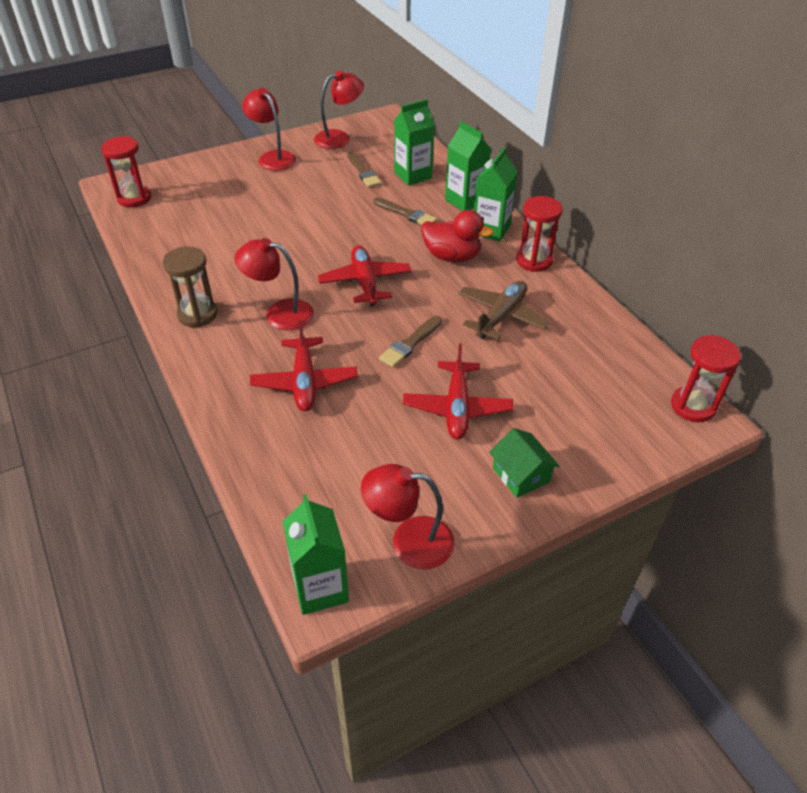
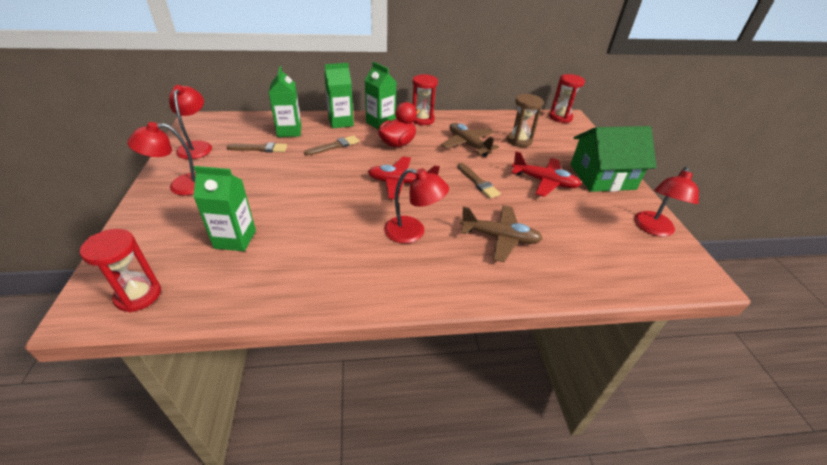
camera: 70 degrees left, 5 degrees down
brown hourglass [163,247,217,328] -> brown hourglass moved to [507,94,543,147]
red lamp [235,238,314,330] -> red lamp turned 105 degrees counterclockwise [384,168,449,243]
red plane [250,320,358,411] -> brown plane [460,205,543,262]
green carton [283,494,349,615] -> green carton moved to [193,166,256,251]
green house [489,428,560,498] -> green house [570,126,656,192], size x1.98

